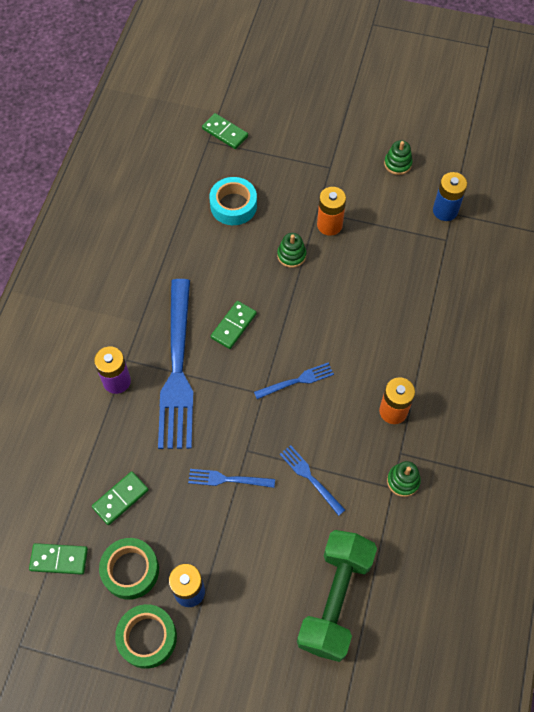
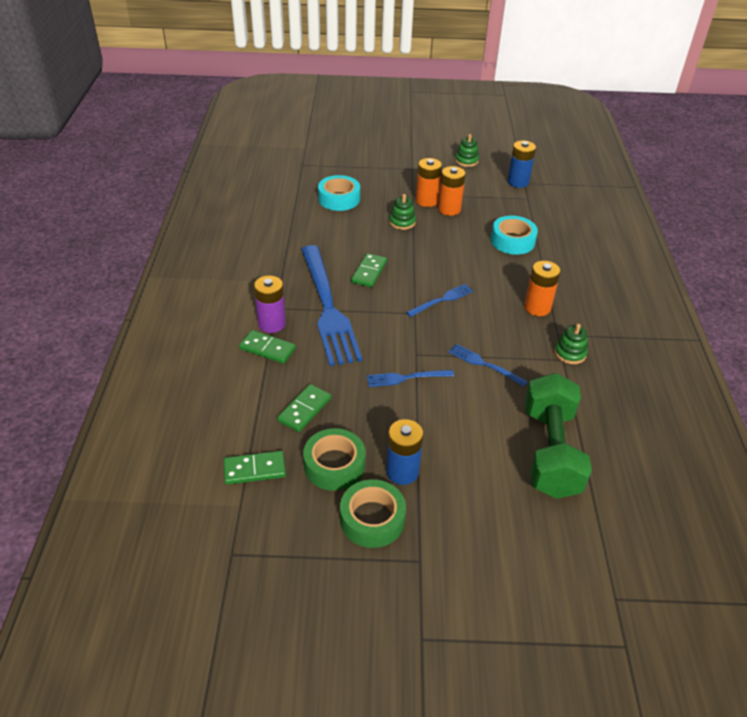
camera: 15 degrees left, 20 degrees down
green domino [202,113,248,149] -> green domino moved to [239,330,296,364]
none -> orange battery [438,166,465,216]
none -> turquoise tape [490,216,538,255]

